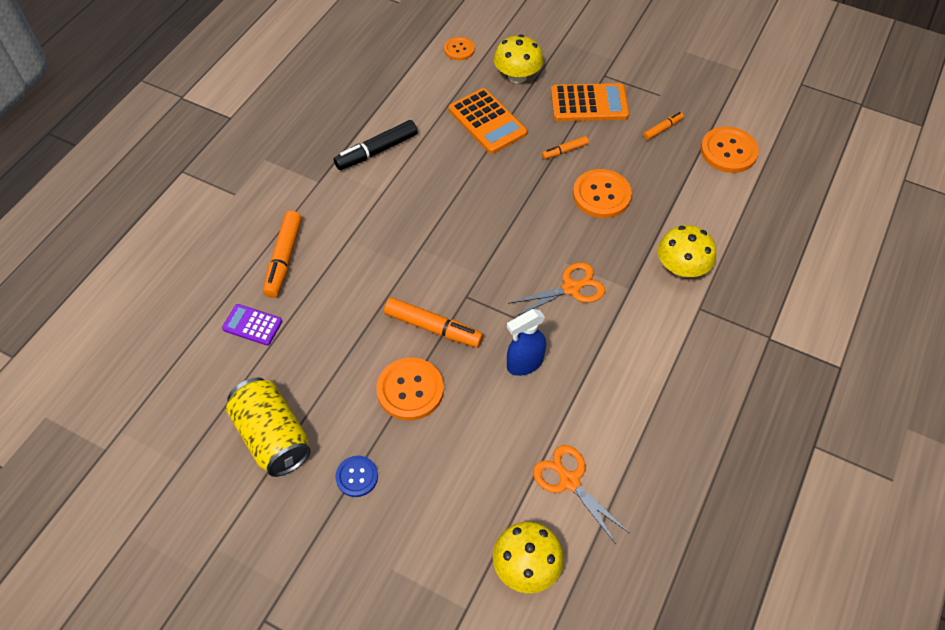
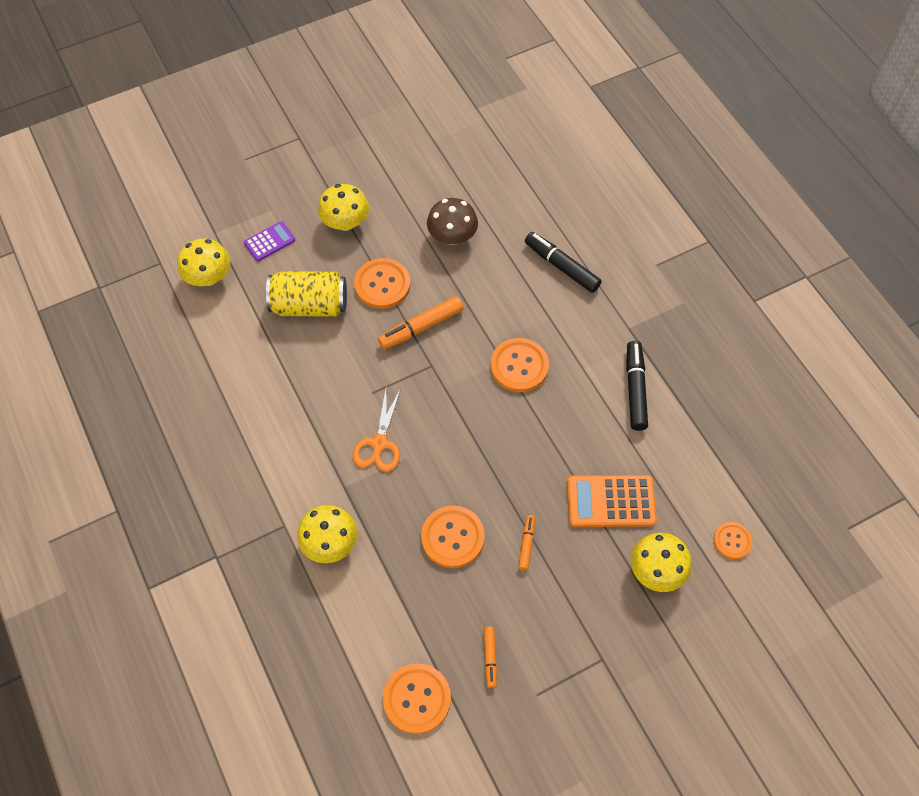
camera: 125 degrees right, 5 degrees up
purple calculator [222,304,283,346] -> purple calculator moved to [244,221,295,261]
yellow can [226,377,311,477] -> yellow can moved to [266,271,347,317]
orange marker [263,211,302,298] -> black marker [525,232,602,293]
blue button [335,456,378,497] -> yellow mushroom [318,184,369,231]
blue spray bottle [507,309,546,376] -> none
orange scissors [533,445,629,544] -> none
orange calculator [551,83,629,121] -> none
none -> brown mushroom [427,198,478,245]
none -> orange button [490,338,549,392]

